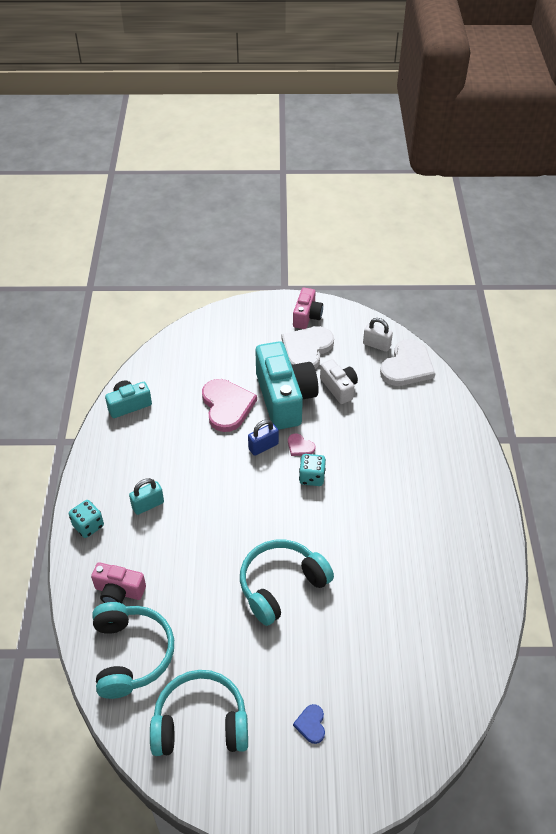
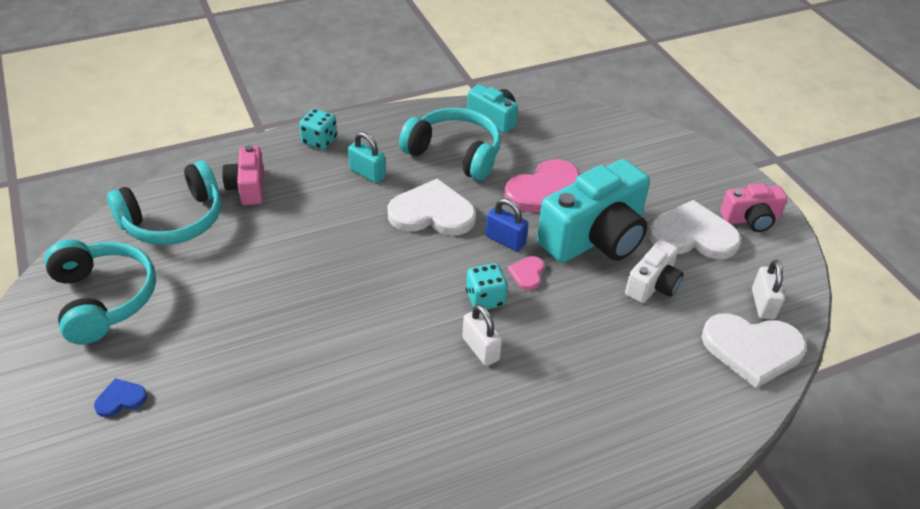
camera: 65 degrees right, 5 degrees down
turquoise headphones [240,540,334,626] -> turquoise headphones moved to [399,108,501,181]
none -> white heart [388,178,476,236]
none -> white padlock [462,304,502,366]

